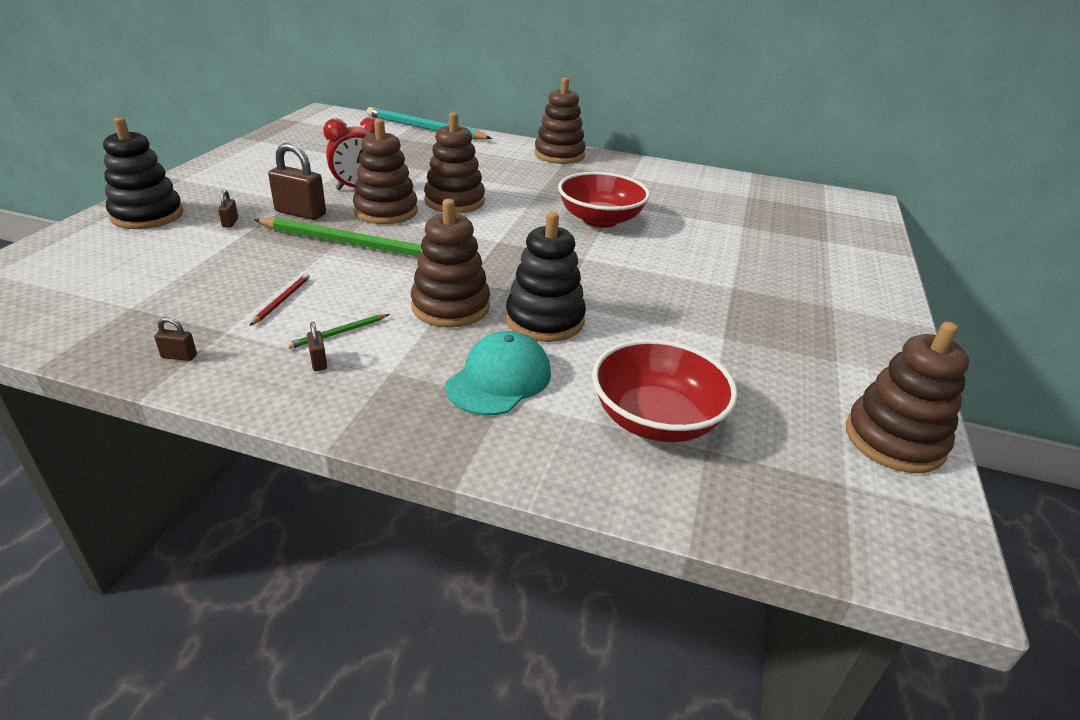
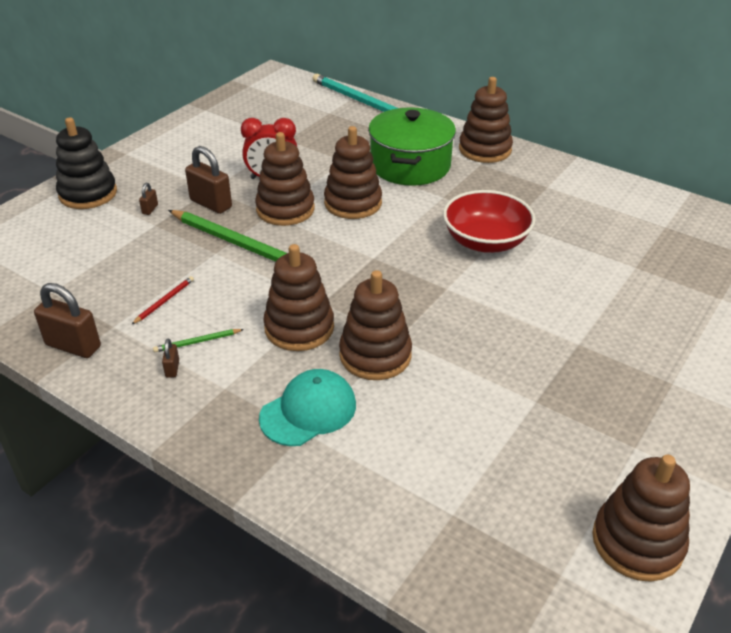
camera: 20 degrees right, 5 degrees up
brown padlock [154,317,197,361] -> brown padlock [34,283,101,358], size x2.15
black stacking toy [506,212,586,342] -> brown stacking toy [339,270,412,380]
red bowl [592,339,737,442] -> none
none -> green pot [368,107,456,186]

